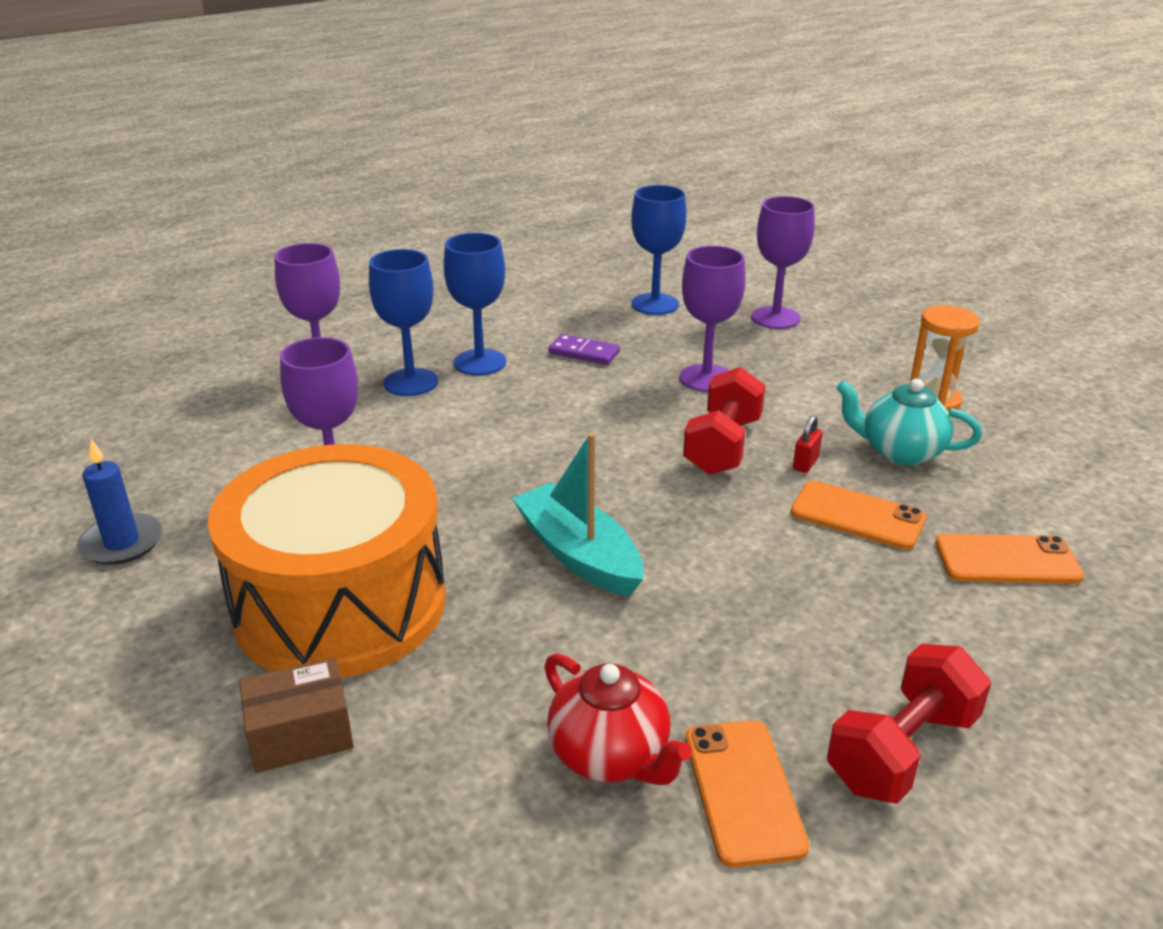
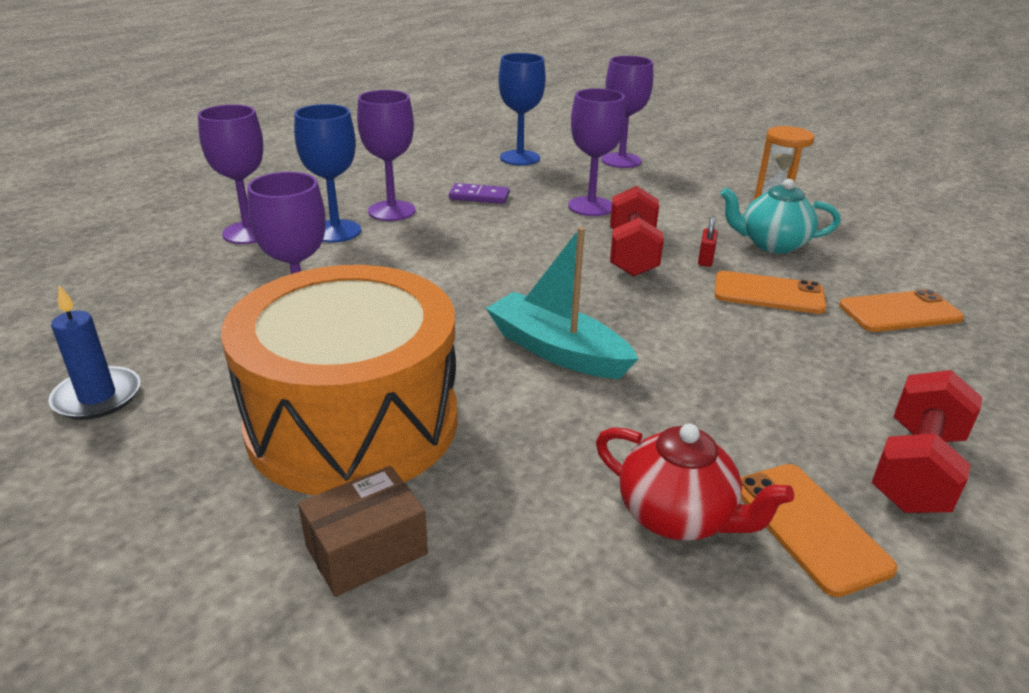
camera: 15 degrees left, 0 degrees up
blue goblet [444,233,506,375] -> purple goblet [357,90,416,221]

